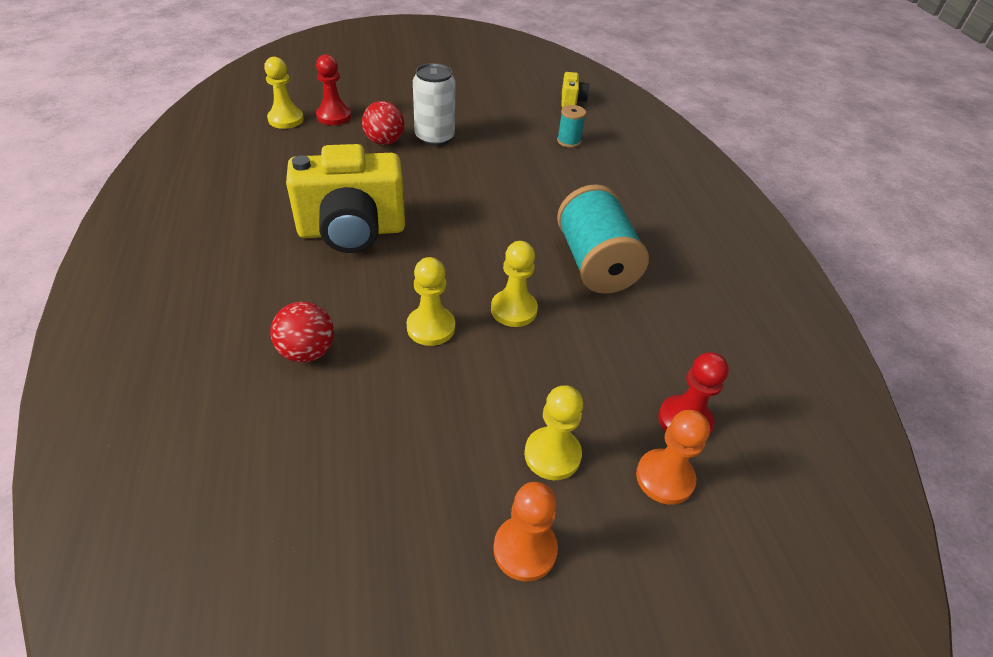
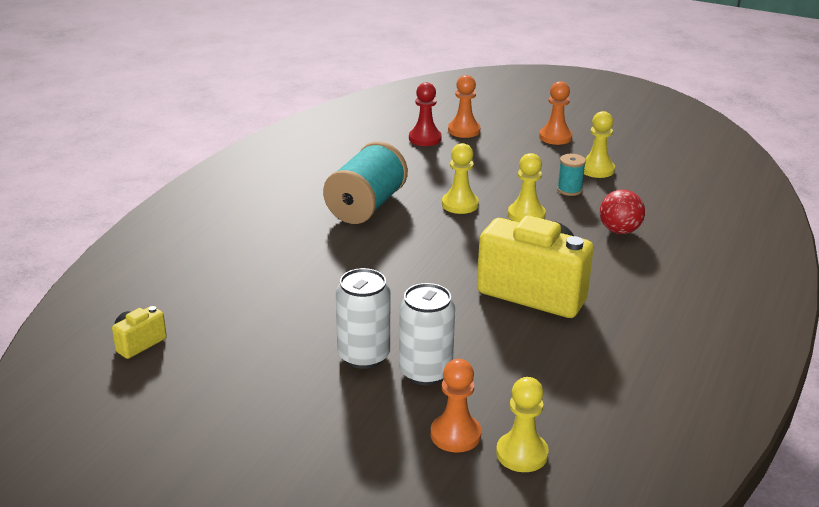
camera: 140 degrees left, 15 degrees down
red pawn [316,54,351,125] -> orange pawn [431,359,481,453]
red ball [362,101,404,145] -> white can [399,283,455,385]
yellow pawn [524,385,583,480] -> yellow pawn moved to [584,111,615,178]
turquoise spool [557,105,586,148] -> turquoise spool moved to [557,154,586,196]

